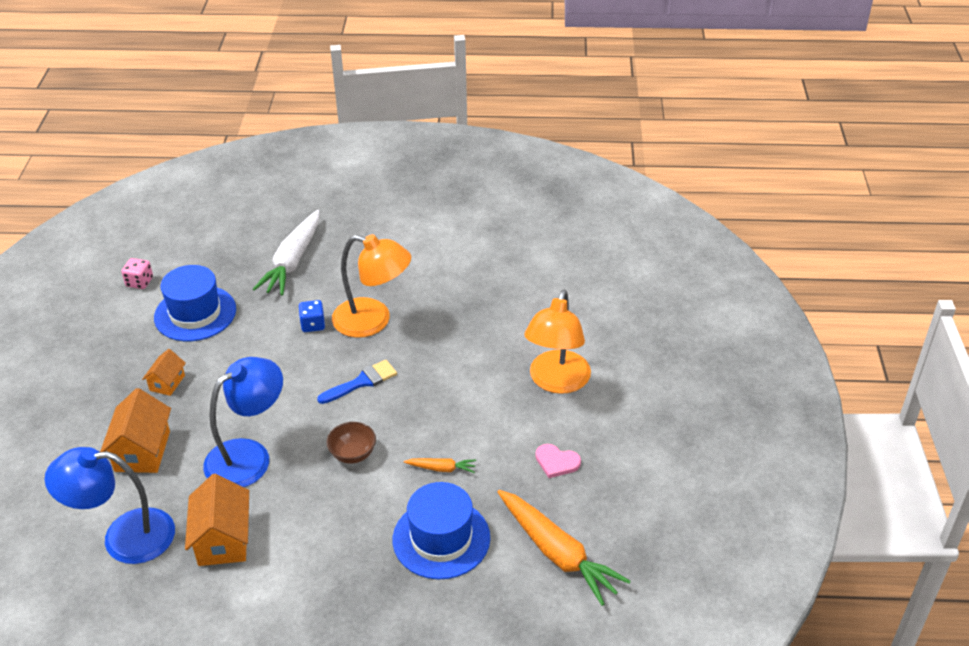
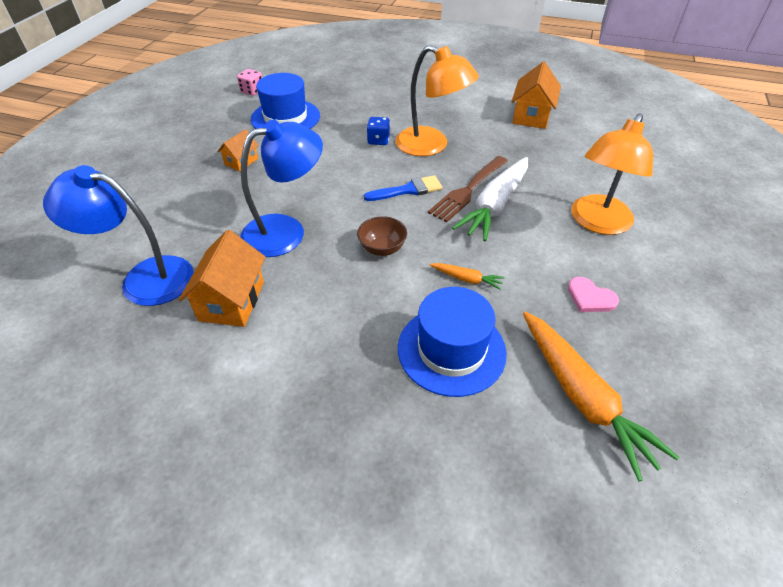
camera: 15 degrees right, 5 degrees up
orange house [100,388,171,473] -> orange house moved to [511,62,561,129]
white carrot [253,210,320,296] -> white carrot moved to [452,157,528,241]
none -> brown fork [428,156,508,222]

